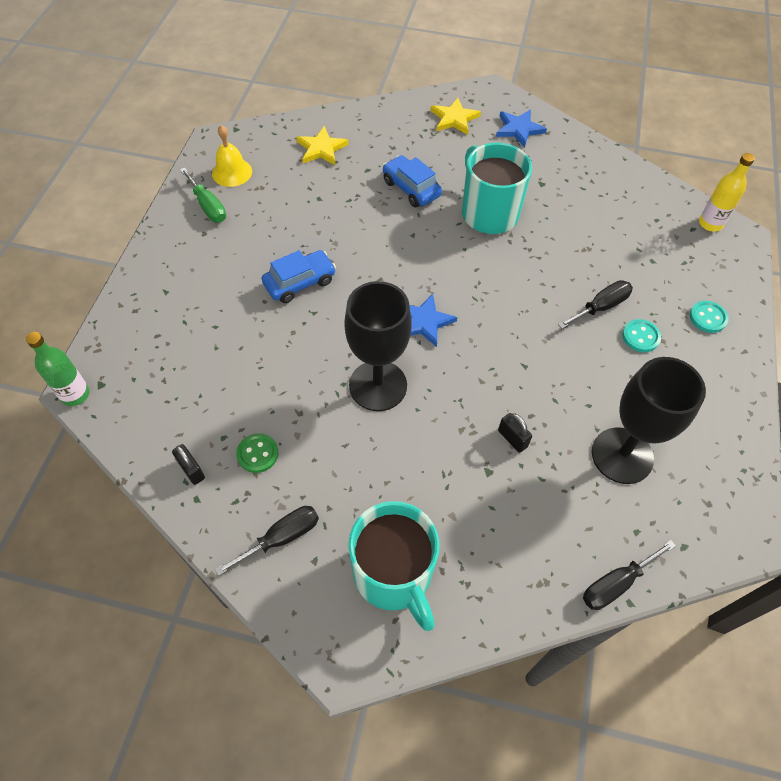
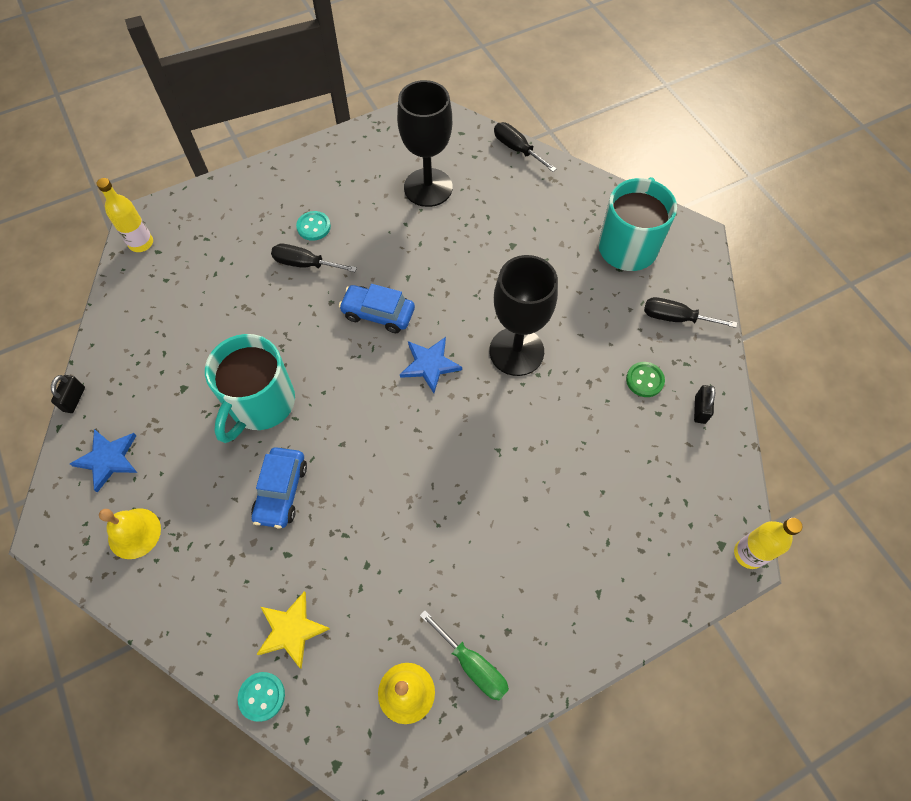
camera: 130 degrees left, 5 degrees up
green bottle [26,332,90,406] -> yellow bottle [734,518,802,569]
green screwdriver [180,168,226,222] -> green screwdriver turned 120 degrees clockwise [420,610,509,700]
blue car [262,250,336,303] -> blue car moved to [339,284,415,333]
yellow star [431,98,481,135] -> yellow bell [99,508,161,559]
black padlock [498,413,532,453] -> black padlock moved to [51,375,85,413]
black screwdriver [583,540,676,610] -> black screwdriver turned 150 degrees counterclockwise [494,122,557,172]
turquoise button [690,301,729,333] -> turquoise button moved to [237,672,285,722]

